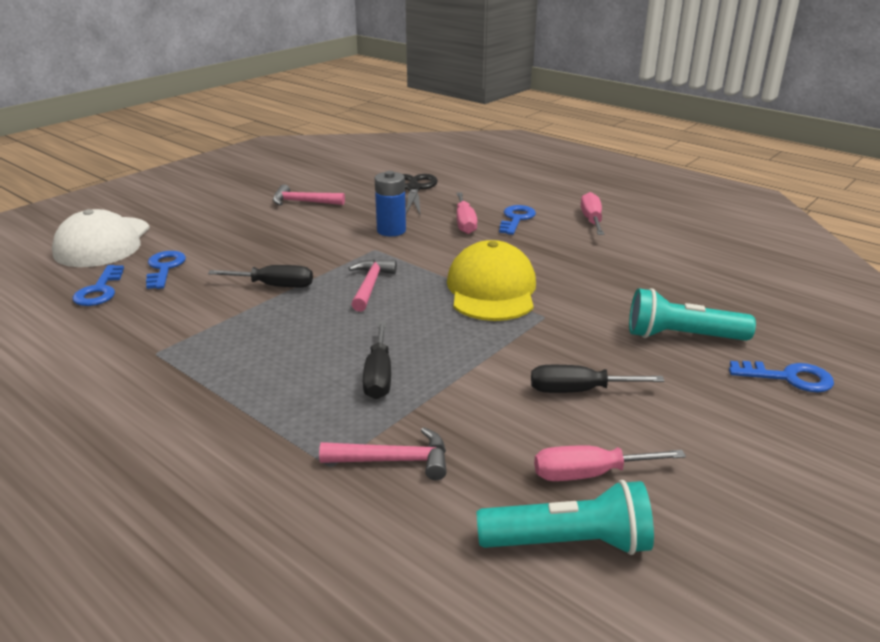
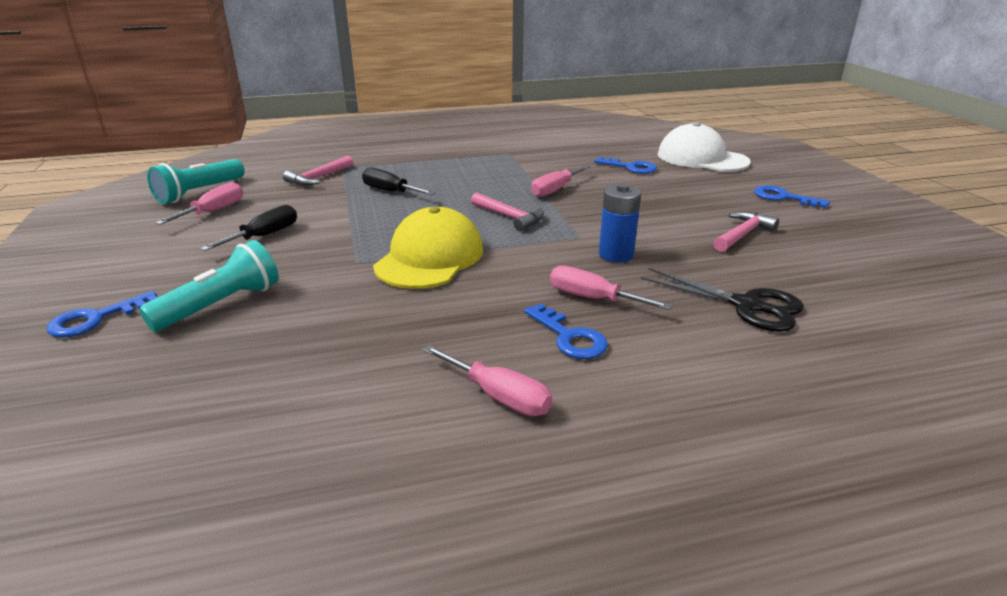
camera: 125 degrees right, 0 degrees up
blue key [73,265,124,306] -> blue key moved to [754,185,830,208]
black screwdriver [208,265,313,288] -> pink screwdriver [531,165,591,197]
yellow cap [447,240,536,321] -> yellow cap turned 105 degrees counterclockwise [373,207,483,289]

